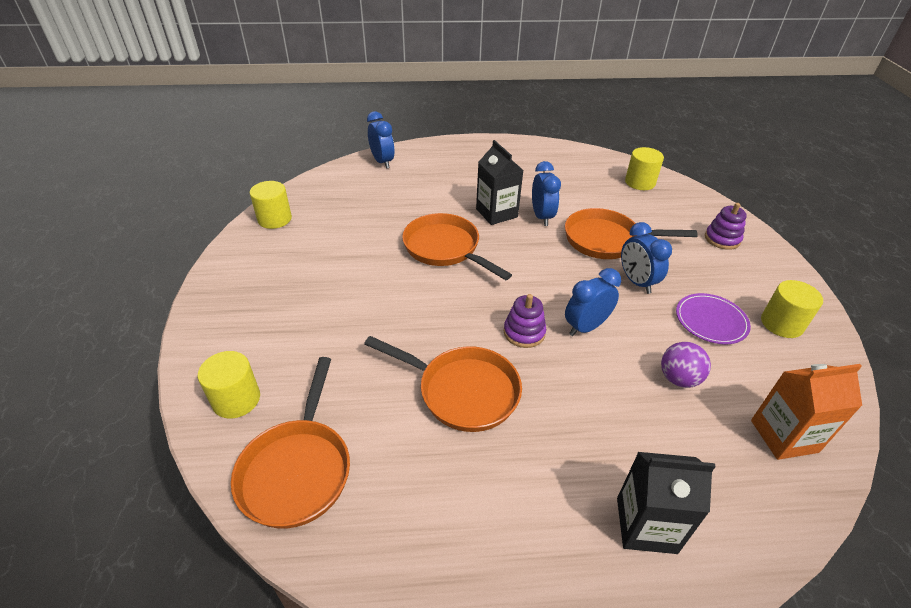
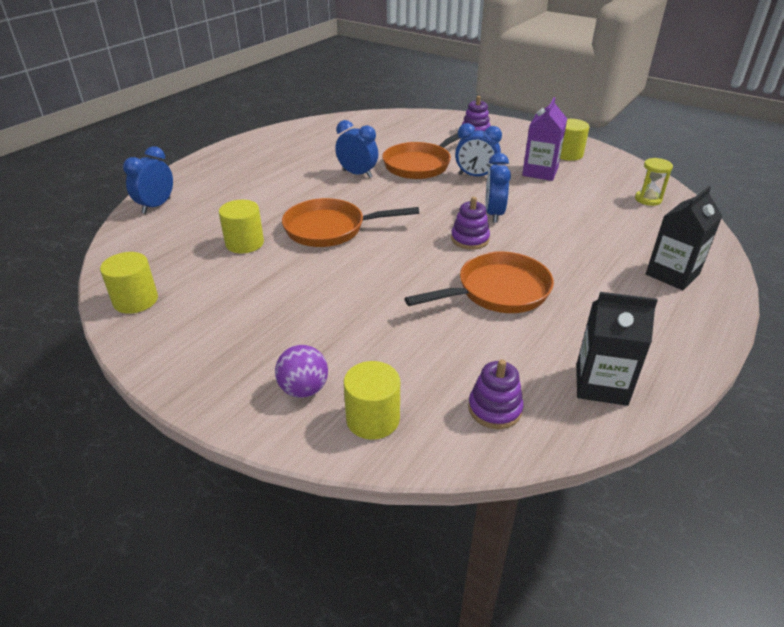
camera: 50 degrees left, 5 degrees down
orange pan [231,357,350,528] -> purple stacking toy [468,359,524,429]
blue clock [367,111,395,169] -> blue clock turned 75 degrees counterclockwise [123,146,173,214]
black carton [476,140,524,225] -> black carton moved to [576,292,658,406]
yellow cylinder [625,147,664,190] -> yellow cylinder moved to [219,200,264,253]
purple ball [661,342,711,388] -> purple ball moved to [275,345,328,398]
purple plate [676,293,751,344] -> purple carton [522,97,567,181]
orange carton [751,364,862,460] -> yellow hourglass [635,158,673,206]

